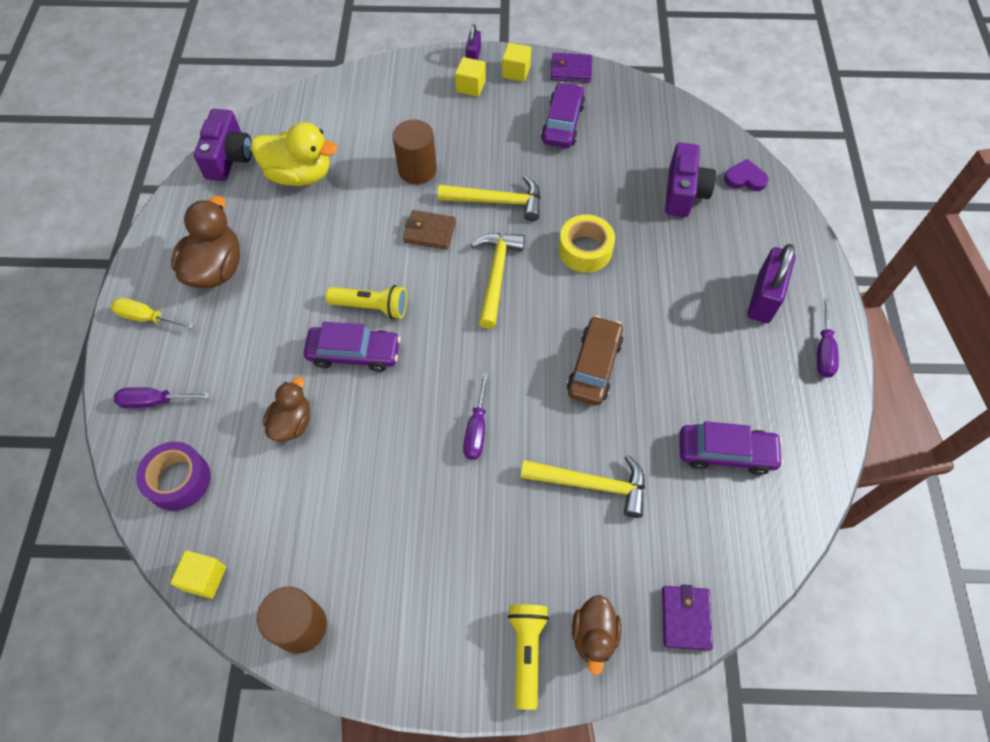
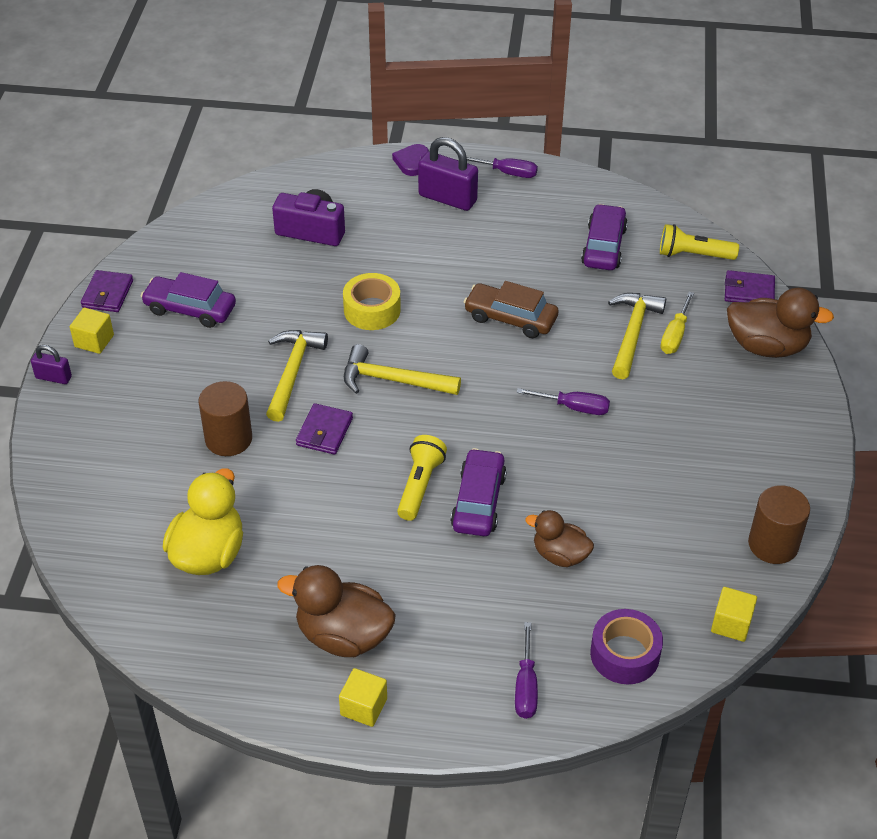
camera: 85 degrees left, 15 degrees down
yellow screwdriver [111,298,195,329] -> yellow screwdriver moved to [661,292,694,354]
purple camera [194,109,252,181] -> none
brown wallet [403,210,456,250] -> purple wallet [296,403,353,455]
yellow cube [455,57,486,97] -> yellow cube moved to [339,668,387,727]
yellow flashlight [508,605,549,710] -> yellow flashlight moved to [660,224,739,260]
brown duck [572,595,621,675] -> brown duck [727,288,834,358], size x1.59
purple heart [724,159,769,191] -> purple heart moved to [392,144,429,176]

